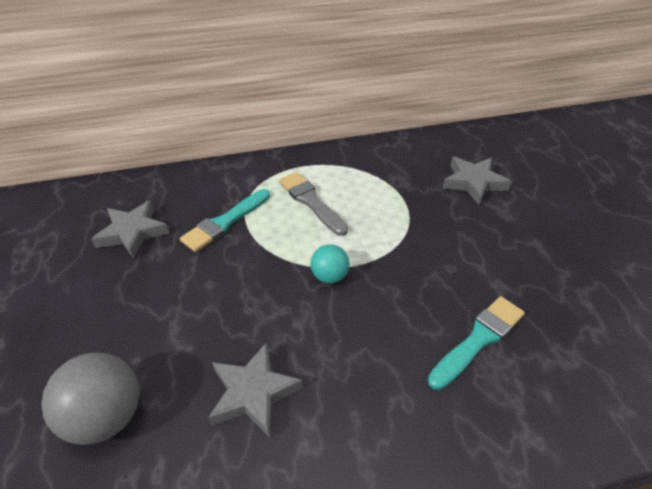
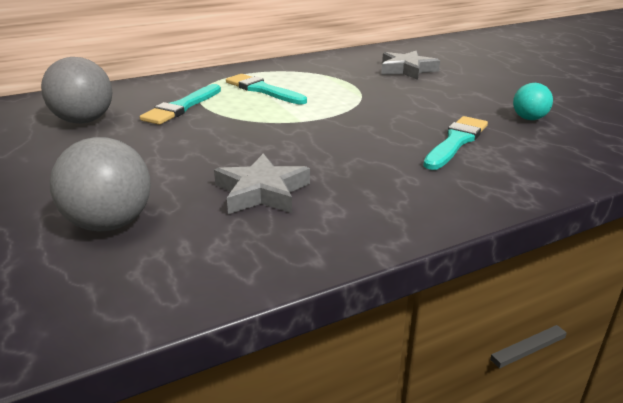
camera: 15 degrees left, 15 degrees down
grey star [91,200,170,259] -> grey ball [41,57,112,124]
grey brush [279,172,348,236] -> turquoise brush [226,74,307,105]
turquoise ball [310,244,350,283] -> turquoise ball moved to [513,83,553,120]

